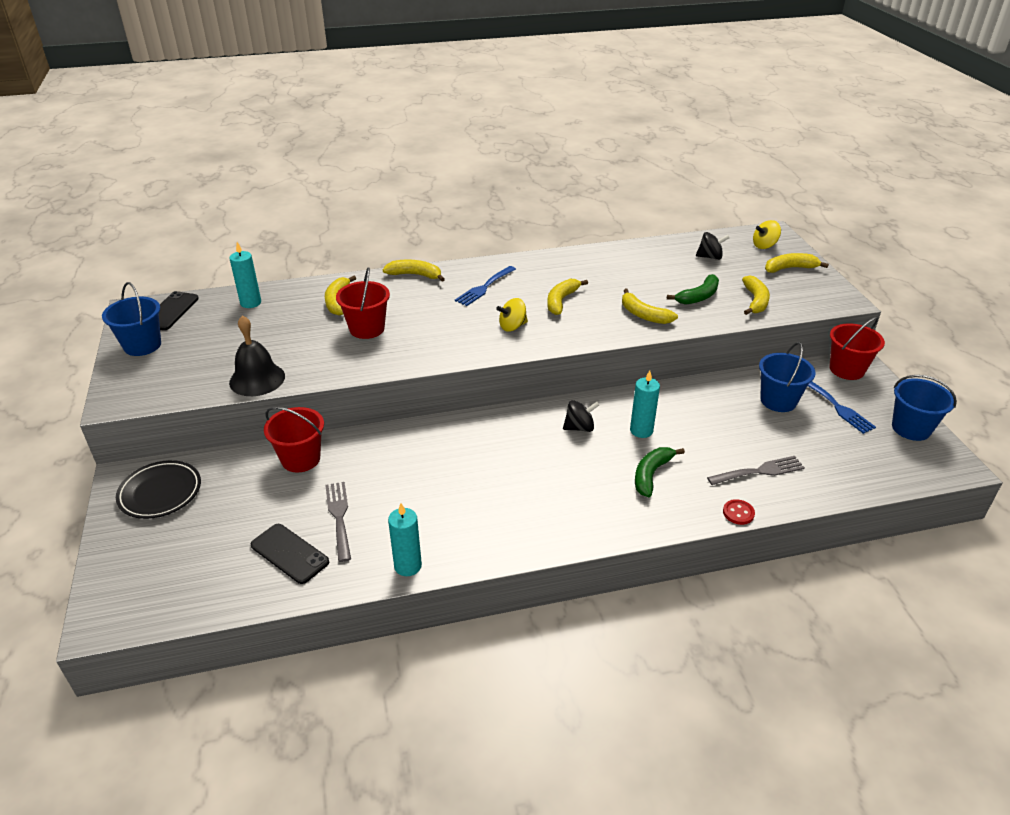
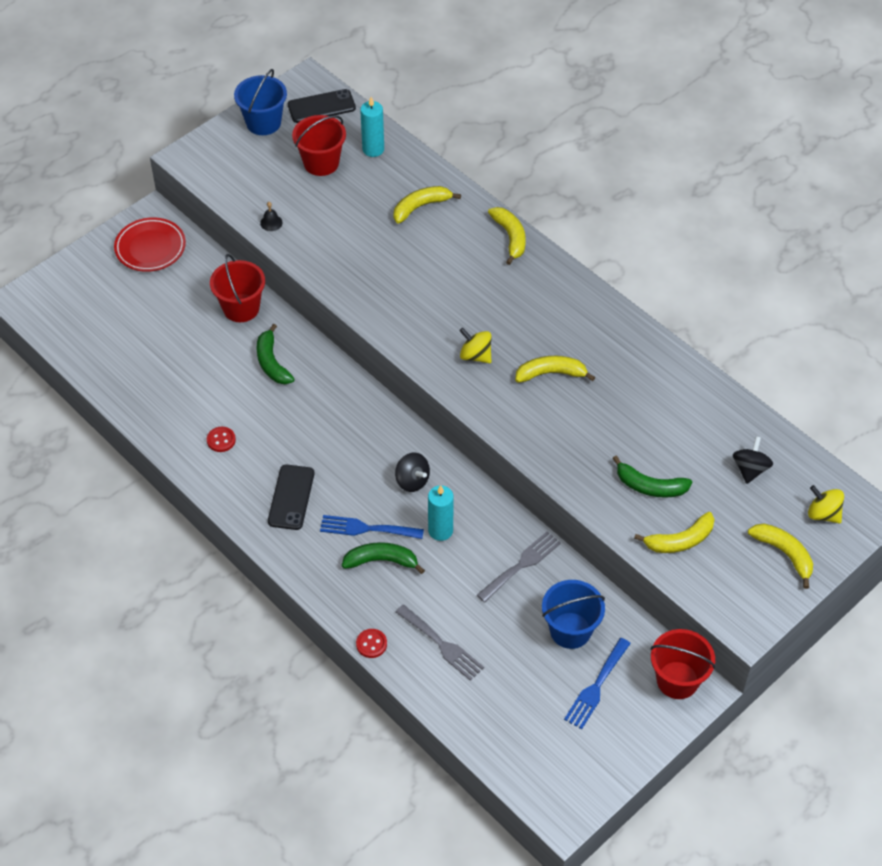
camera: 60 degrees right, 15 degrees up
black plate [116,460,201,519] -> red plate [114,217,186,272]
black bell [229,315,285,396] -> black bell [260,202,283,231], size x0.42
black phone [251,524,329,584] -> black phone moved to [268,465,314,530]
grey fork [325,482,351,562] -> grey fork moved to [477,531,561,602]
red bucket [336,267,390,339] -> red bucket moved to [292,115,346,176]
turquoise candle [388,503,422,576] -> none
blue fork [455,266,516,306] -> blue fork moved to [320,515,424,539]
yellow banana [622,289,678,324] -> none
black spinning top [696,232,730,260] -> black spinning top turned 135 degrees counterclockwise [733,436,773,484]
blue bucket [892,375,957,441] -> none
none -> red button [207,427,236,452]
none -> green banana [257,324,295,384]

